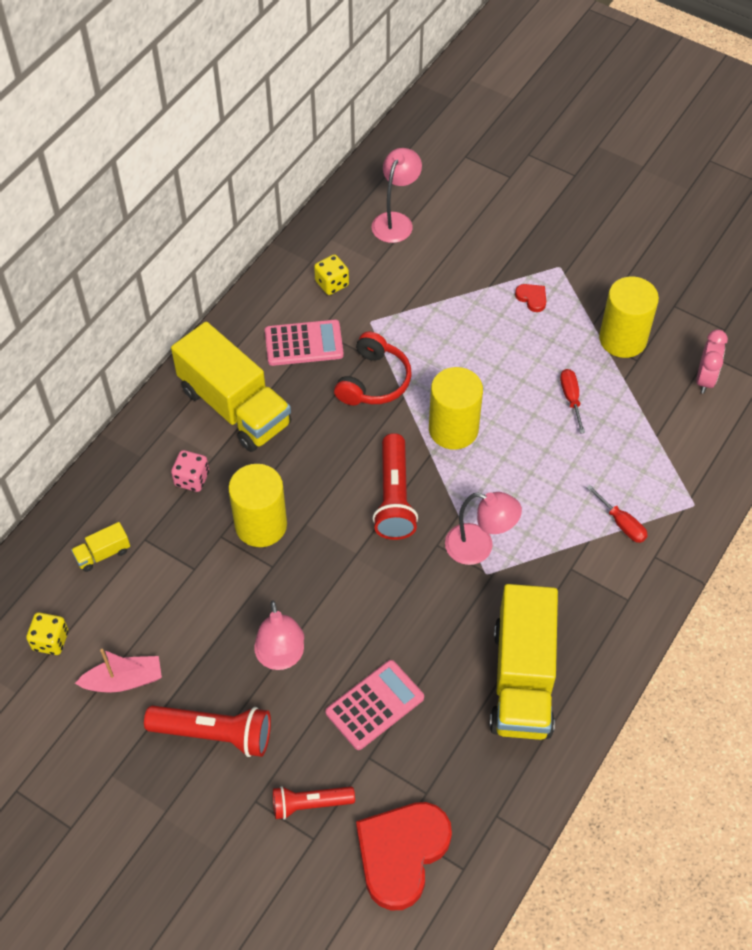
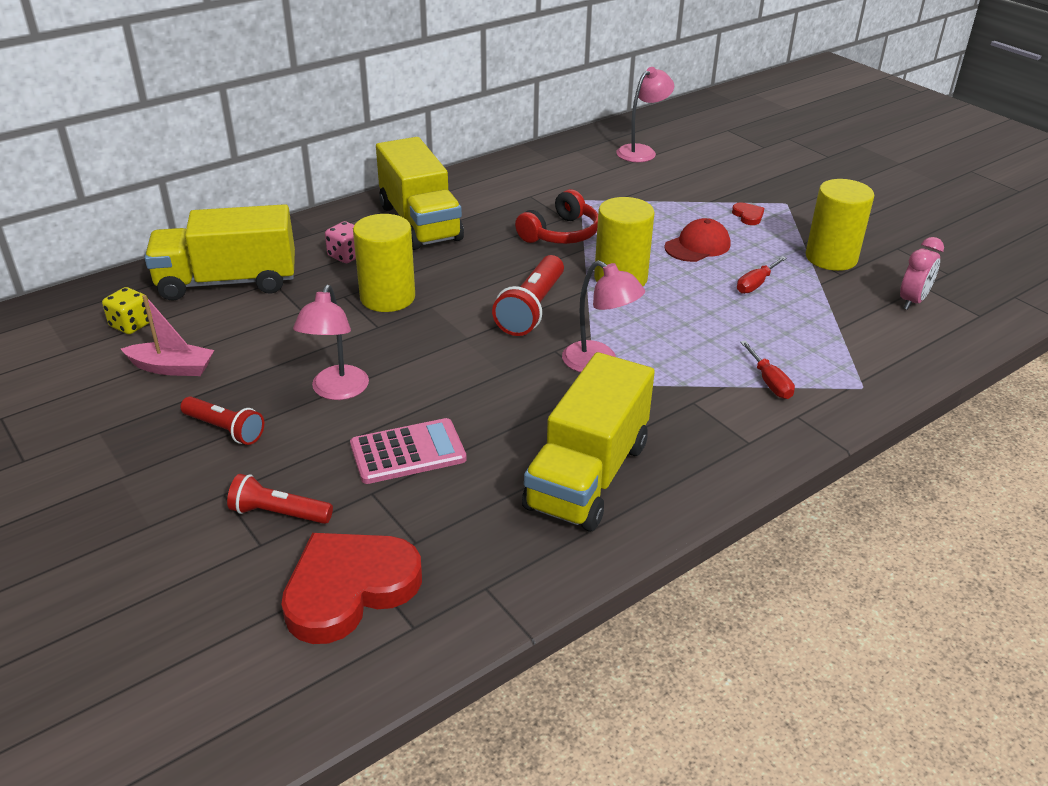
camera: 20 degrees right, 20 degrees down
yellow truck [71,522,130,572] -> yellow truck [145,204,295,301], size x2.46
red flashlight [144,705,271,757] -> red flashlight [180,396,264,445], size x0.64
pink calculator [265,320,344,366] -> none
yellow dice [314,254,349,295] -> none
red screwdriver [560,369,585,434] -> red screwdriver turned 150 degrees counterclockwise [737,256,787,294]
none -> red cap [664,218,730,262]

